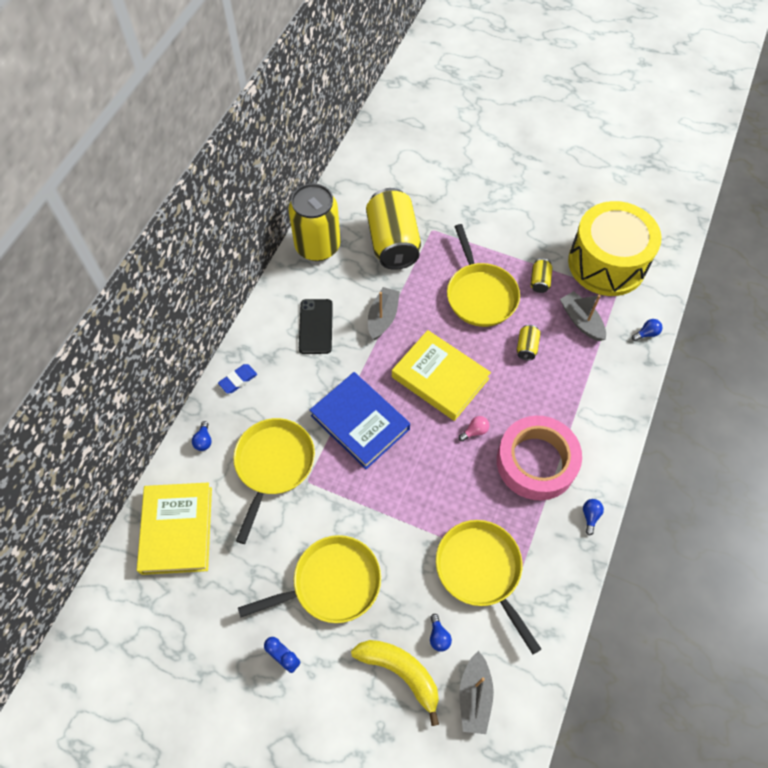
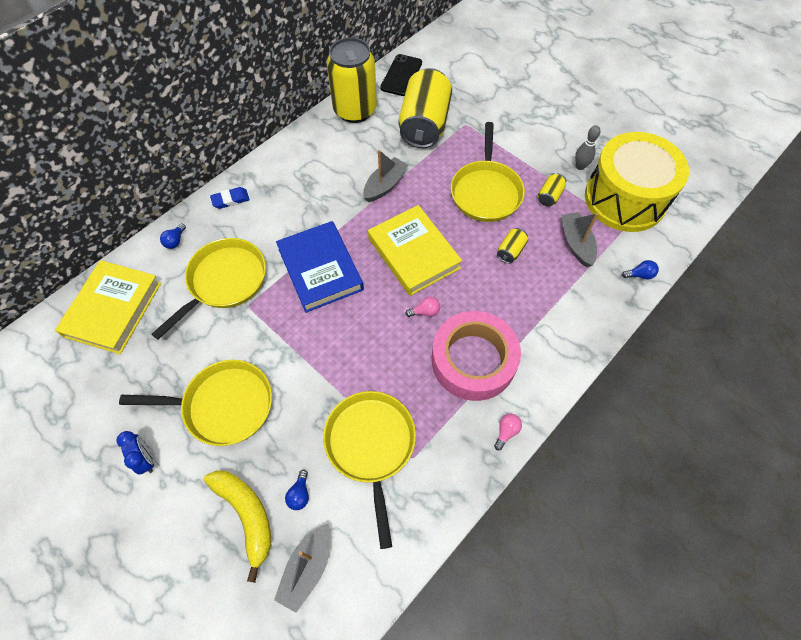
camera: 20 degrees right, 0 degrees up
black phone [299,299,333,354] -> black phone moved to [380,54,422,96]
blue light bulb [583,499,604,536] -> pink light bulb [494,413,522,450]
none -> grey bowling pin [575,125,601,170]

